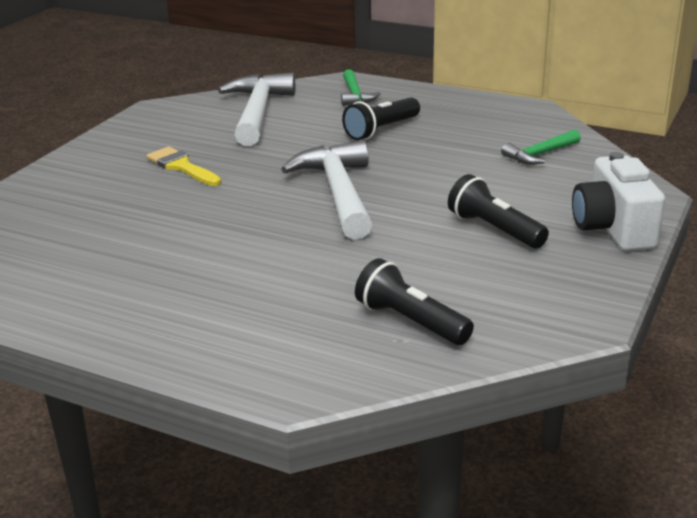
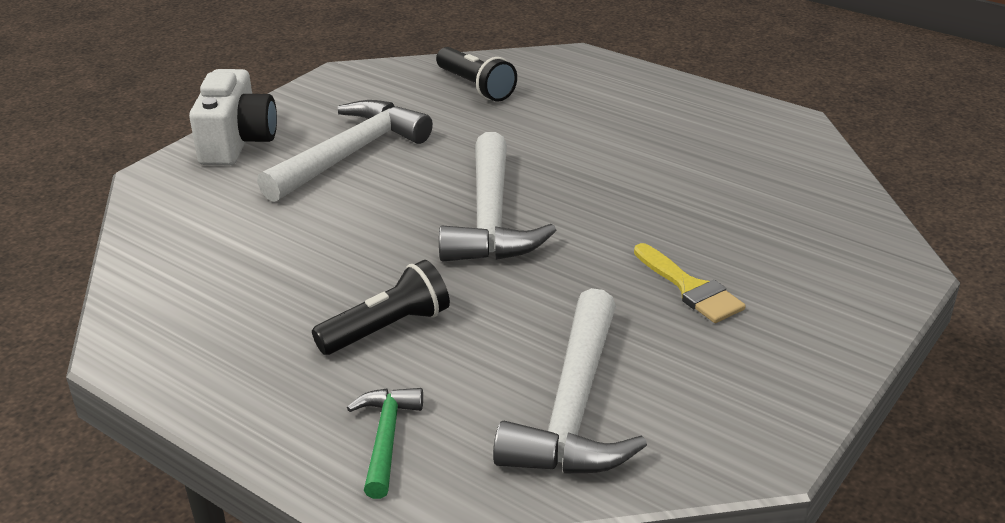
camera: 170 degrees left, 5 degrees up
black flashlight [448,174,549,248] -> white hammer [257,100,433,202]
green hammer [501,129,581,165] -> none

